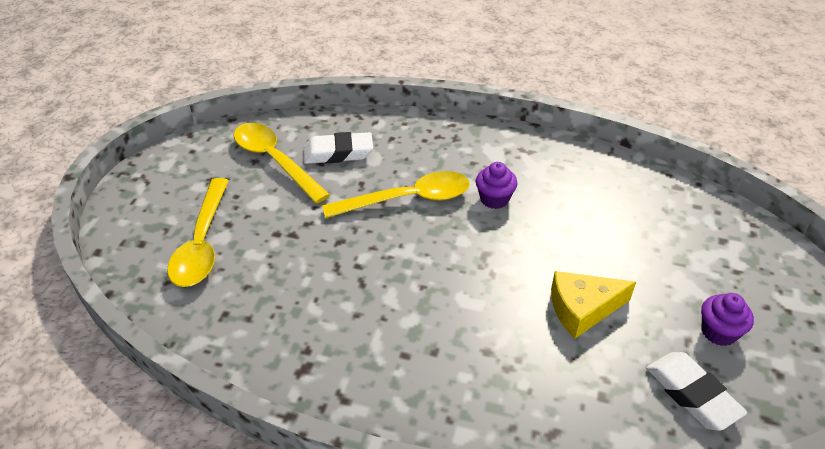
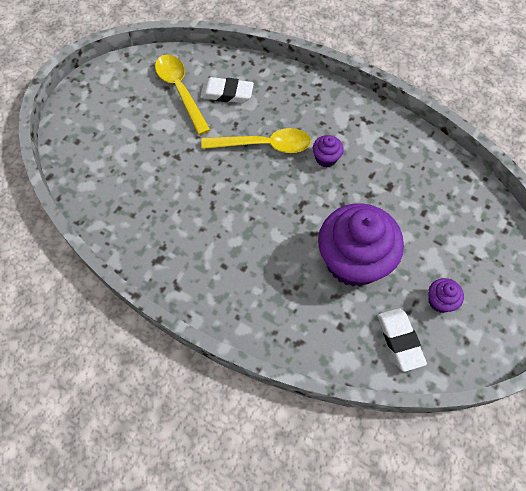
camera: 15 degrees right, 20 degrees up
yellow spoon [167,178,229,287] -> none
yellow cheese [551,271,636,338] -> purple cupcake [318,203,404,287]

